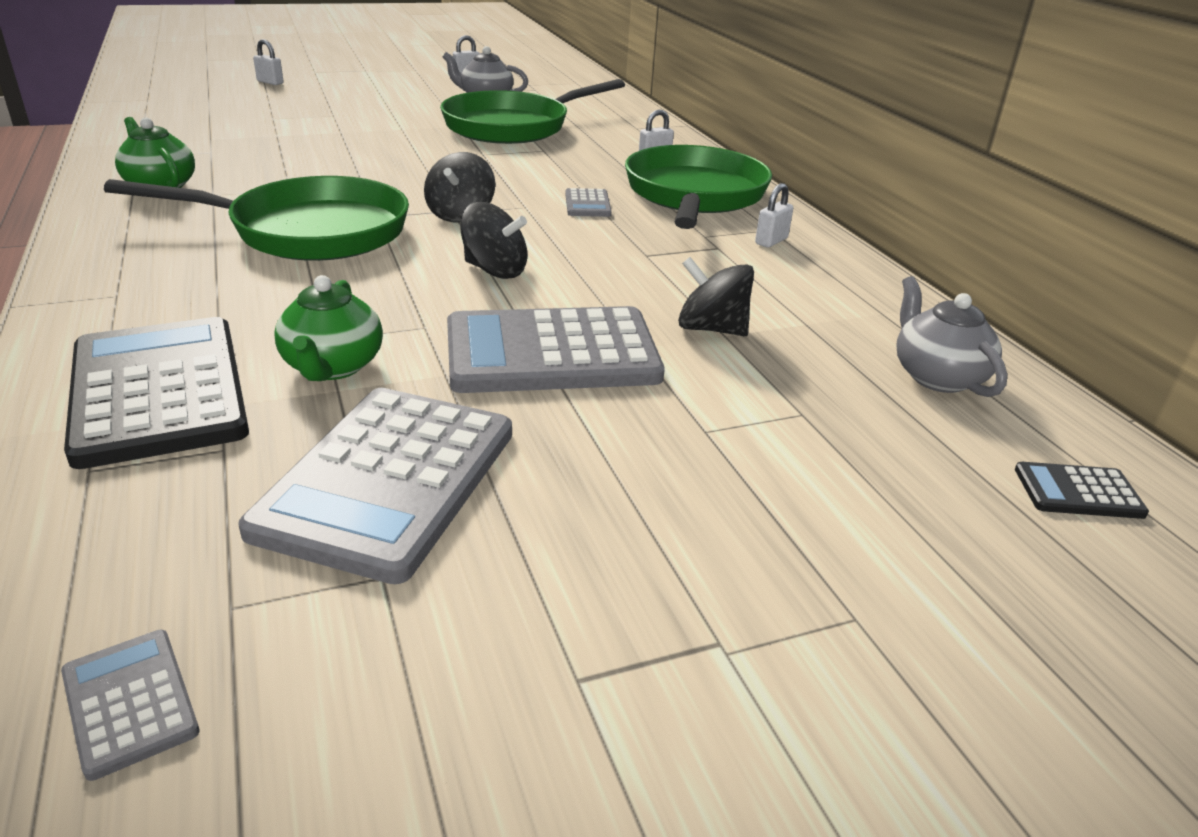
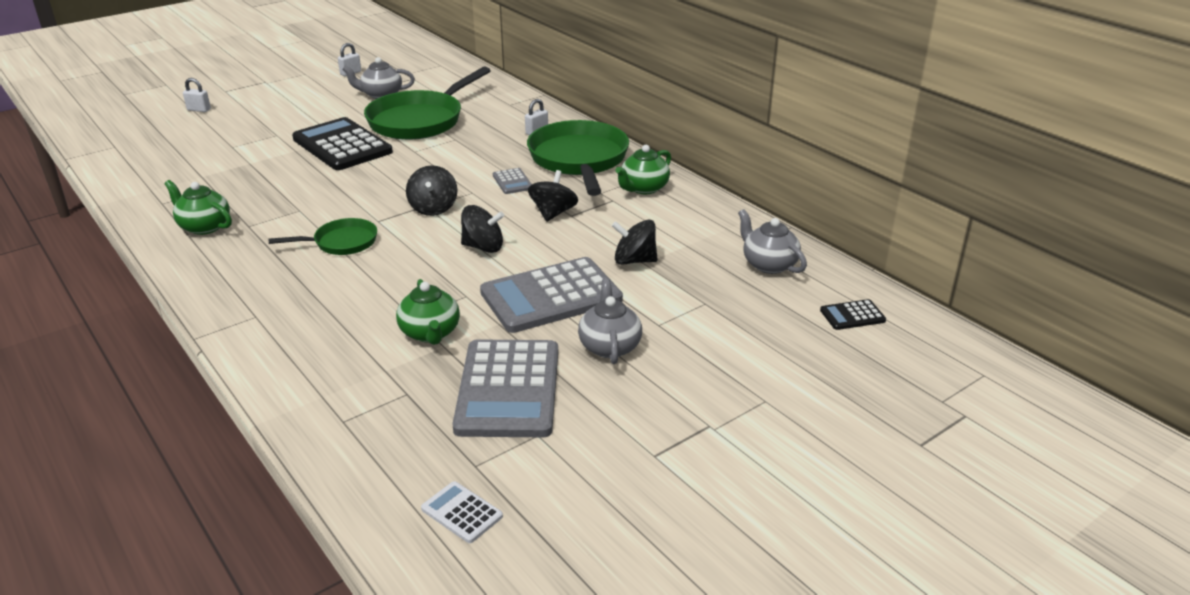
camera: 15 degrees left, 0 degrees up
grey calculator [61,630,200,781] -> white calculator [421,481,503,543]
black calculator [64,317,249,469] -> black calculator moved to [292,117,393,170]
green pan [104,176,409,261] -> green pan [268,218,377,255], size x0.52
white padlock [755,183,793,248] -> green teapot [615,145,671,194]
none -> black spinning top [528,170,578,222]
none -> grey teapot [578,279,642,364]

